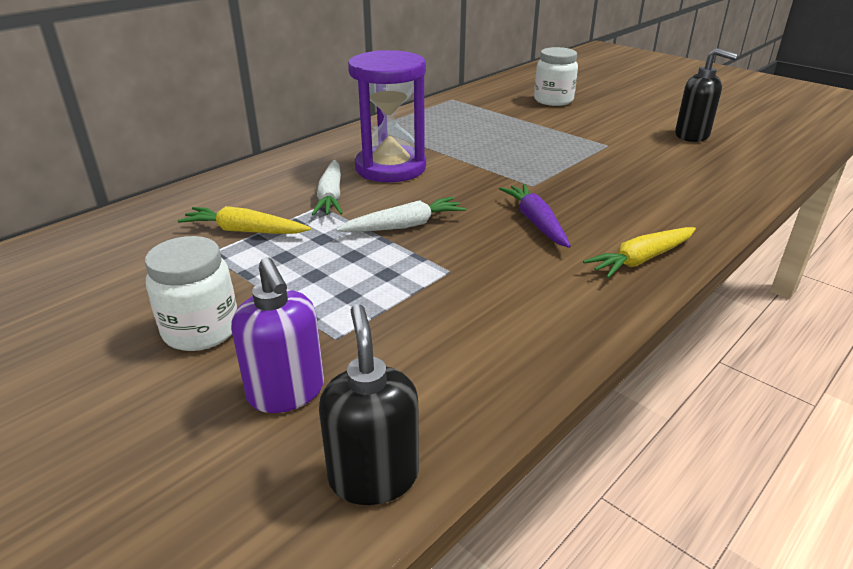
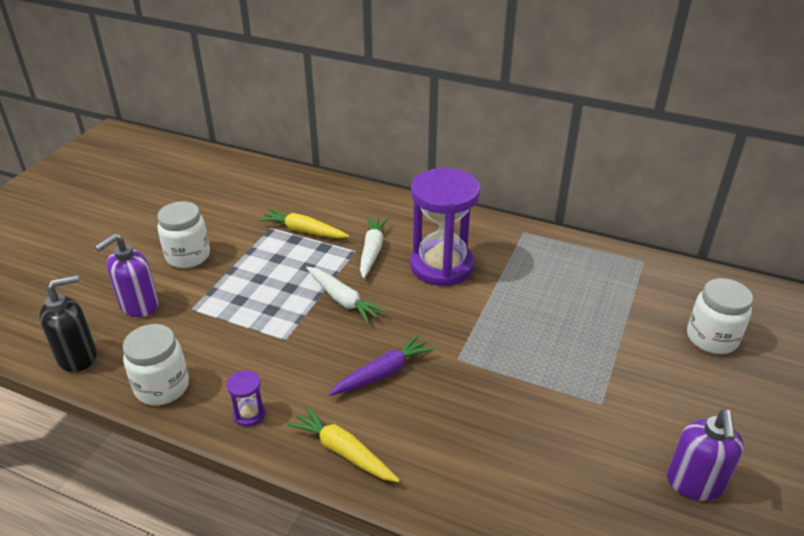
camera: 70 degrees right, 5 degrees up
yellow carrot [178,206,311,234] -> yellow carrot turned 60 degrees counterclockwise [259,209,349,238]
white carrot [311,160,343,215] -> white carrot turned 120 degrees clockwise [360,216,389,279]
black soap dispenser [675,48,738,142] -> purple soap dispenser [667,409,744,501]
none -> white jar [123,324,189,406]
none -> purple hourglass [227,370,266,427]

